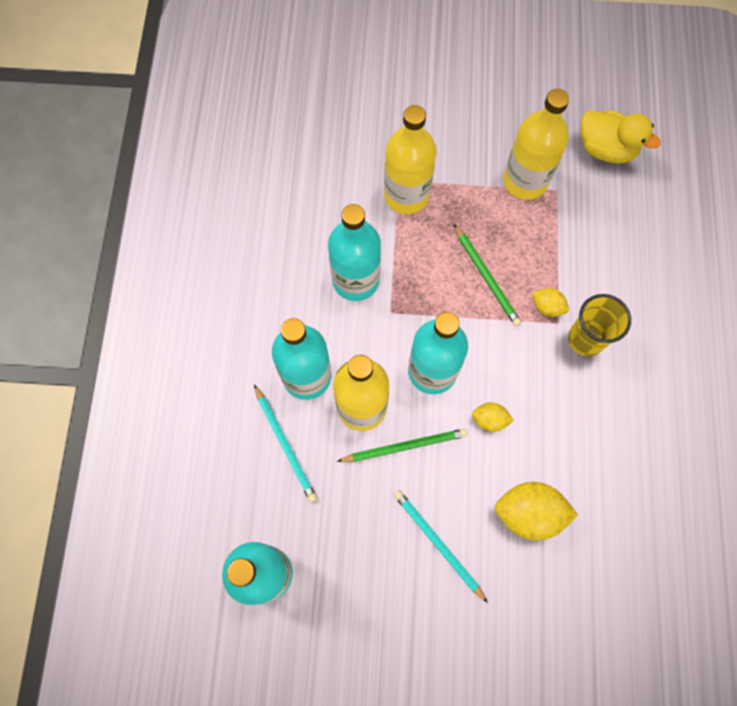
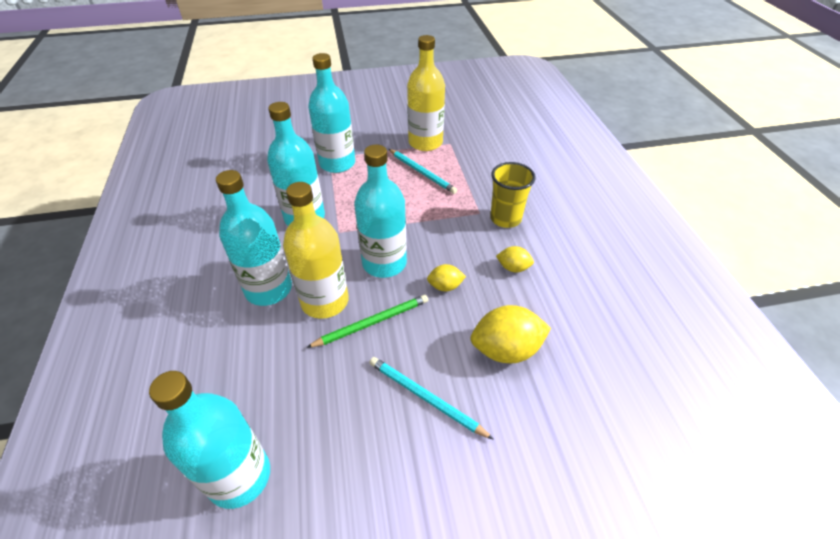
camera: 15 degrees left, 25 degrees down
turquoise pencil [254,385,317,502] -> turquoise pencil moved to [389,149,457,194]
yellow bottle [384,105,437,214] -> turquoise bottle [308,53,355,173]
green pencil [454,224,521,327] -> none
yellow lemon [532,288,569,317] -> yellow lemon moved to [496,246,534,272]
yellow duck [581,110,661,164] -> none

